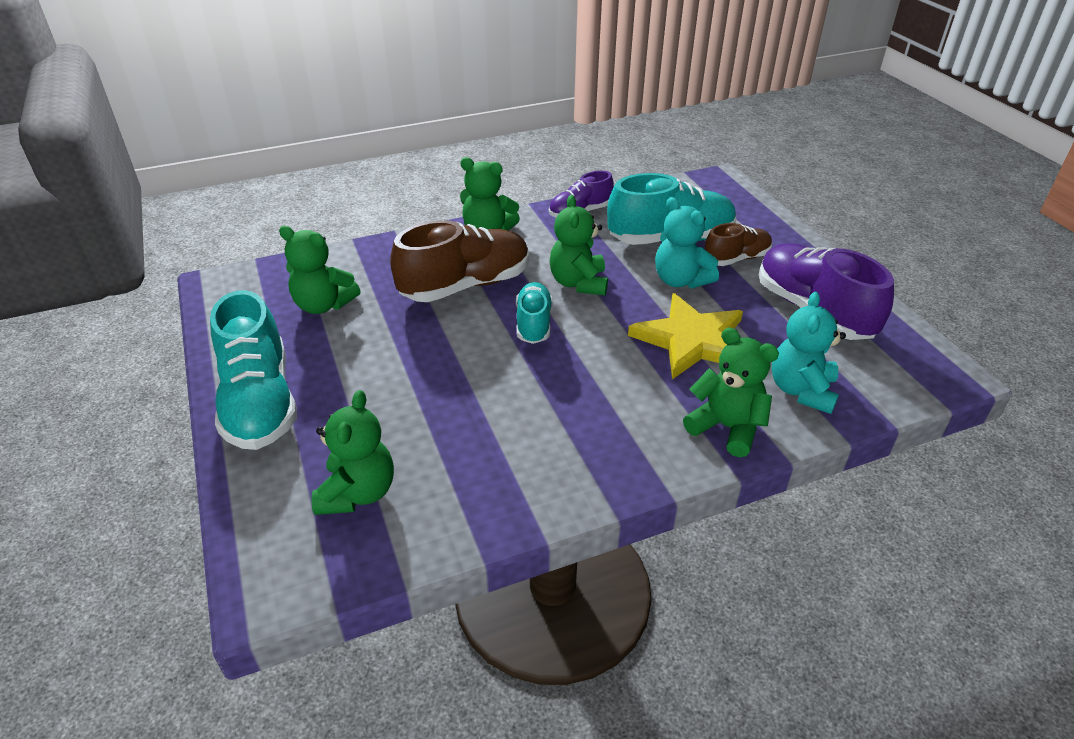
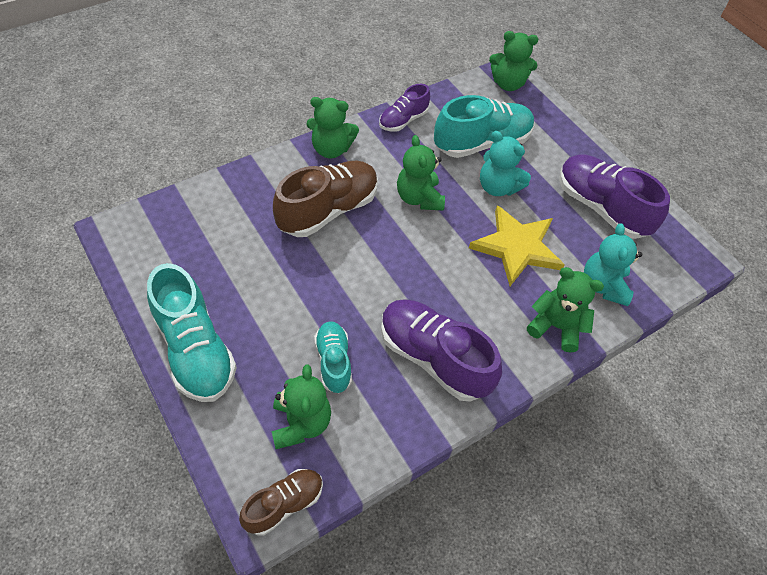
camera: 15 degrees left, 15 degrees up
green teddy bear [279,226,361,314] -> green teddy bear moved to [489,31,538,91]
turquoise shoe [516,282,552,344] -> turquoise shoe moved to [314,321,352,393]
brown shoe [705,223,772,266] -> brown shoe moved to [239,469,323,536]
none -> purple shoe [381,299,502,402]

